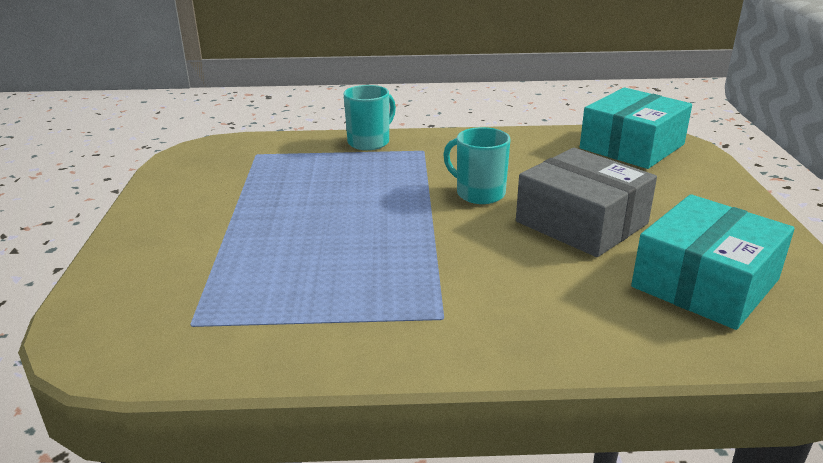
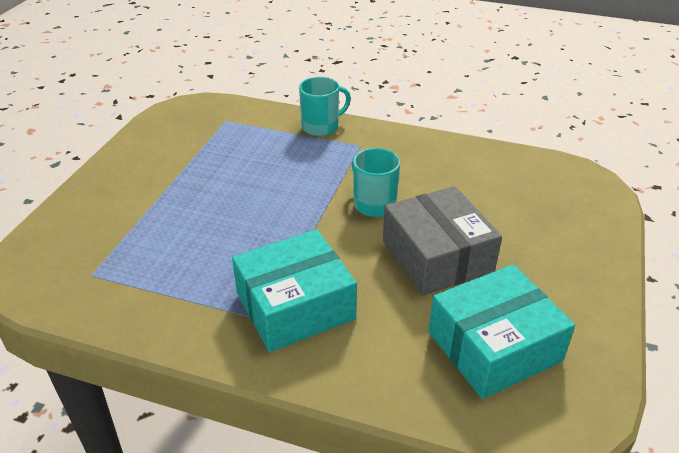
camera: 20 degrees right, 10 degrees up
turquoise box [580,87,692,169] -> turquoise box moved to [232,229,357,352]

